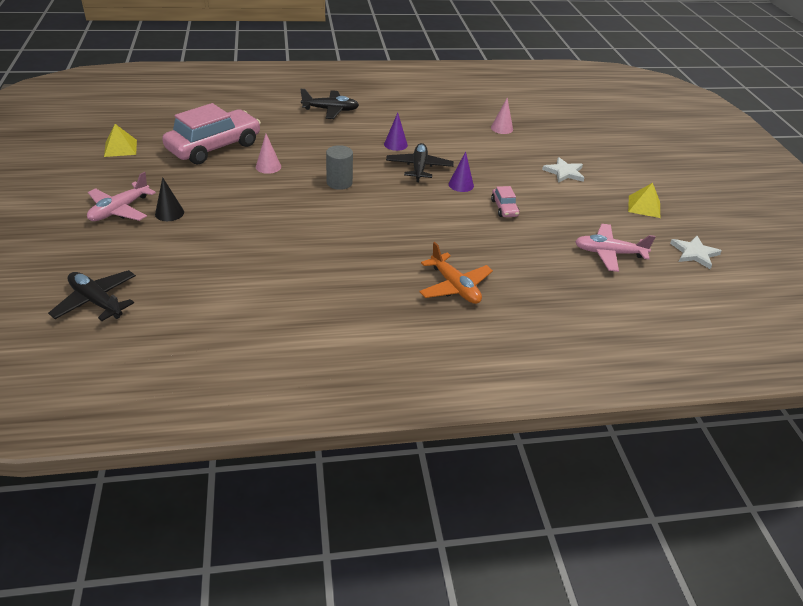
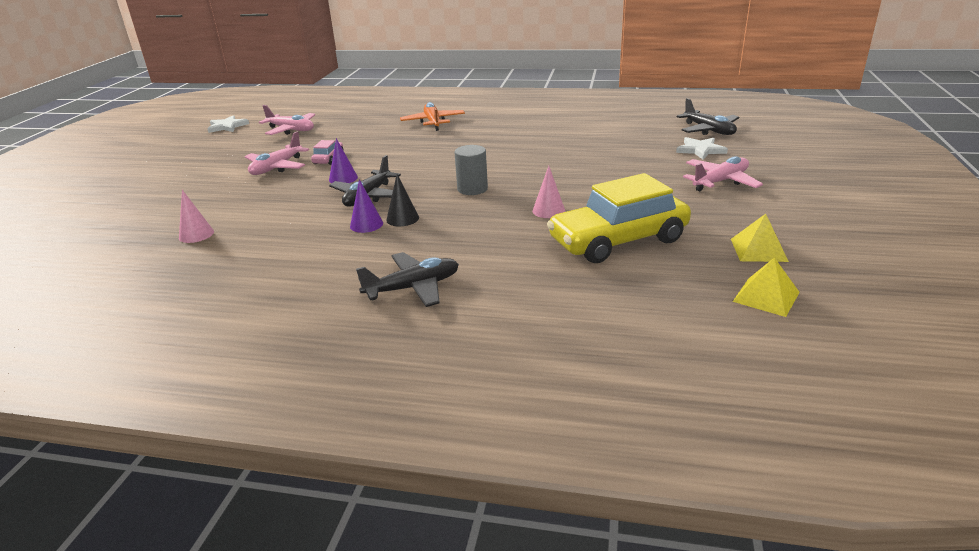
camera: 155 degrees left, 10 degrees down
black cone [155,177,184,221] -> black cone moved to [386,174,419,226]
pink car [162,103,261,164] -> yellow car [547,173,691,263]
black plane [300,89,359,119] -> black plane turned 135 degrees clockwise [356,252,459,307]
white star [542,157,584,183] -> white star moved to [676,137,728,160]
yellow pyramid [628,183,660,218] -> yellow pyramid moved to [733,257,800,317]
none -> pink plane [245,131,309,175]

